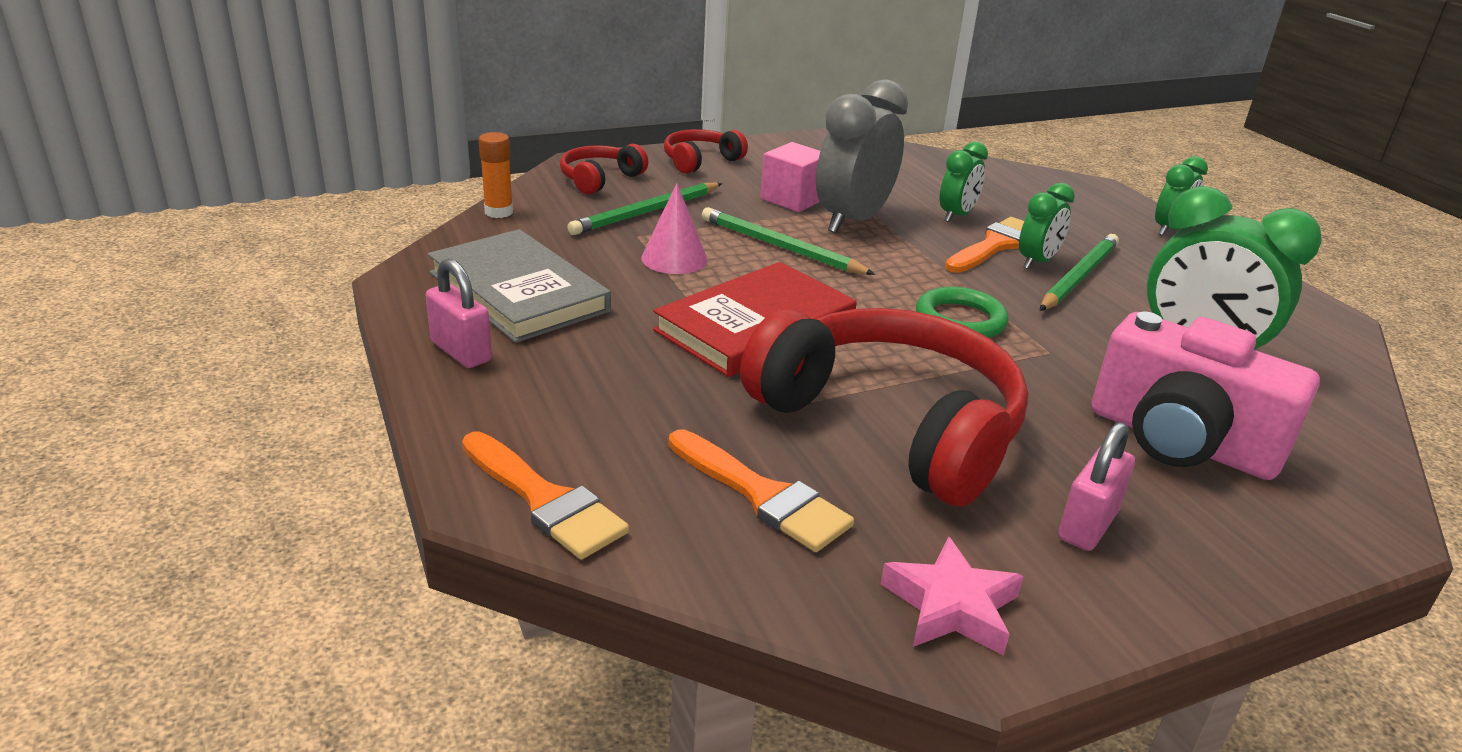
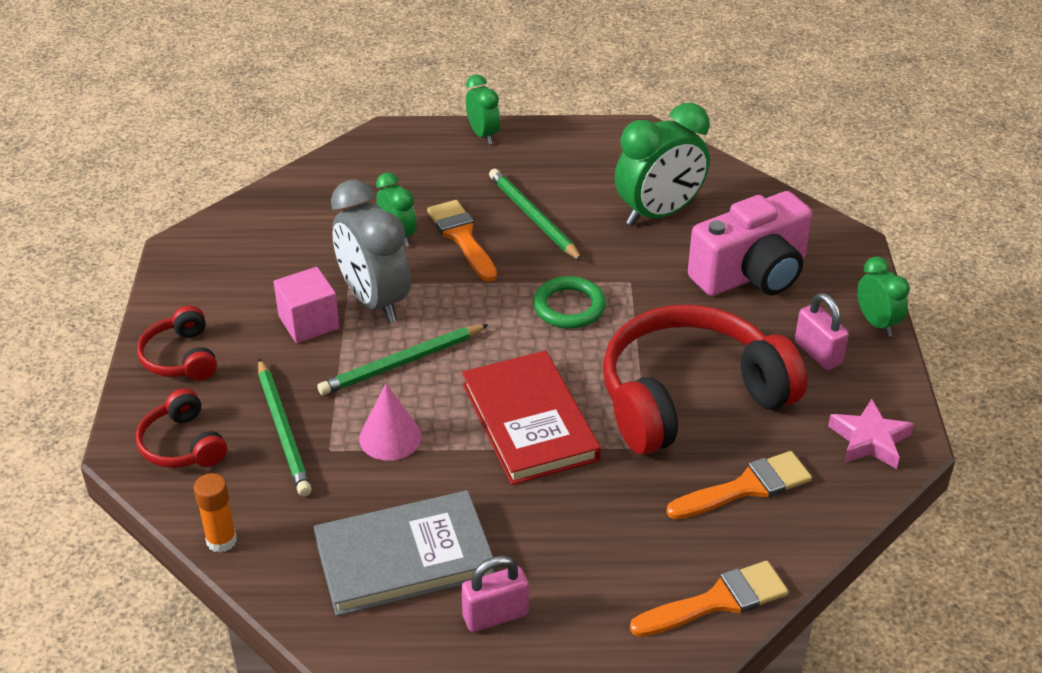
camera: 65 degrees left, 10 degrees up
green clock [1019,183,1075,269] -> green clock moved to [857,256,910,336]

